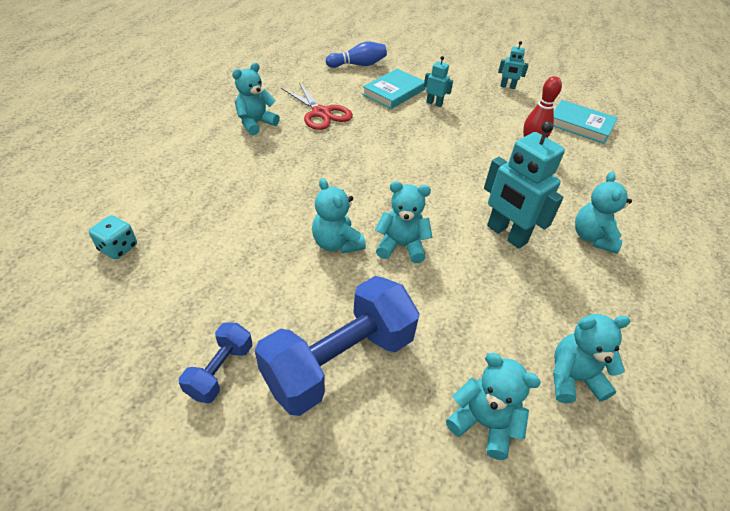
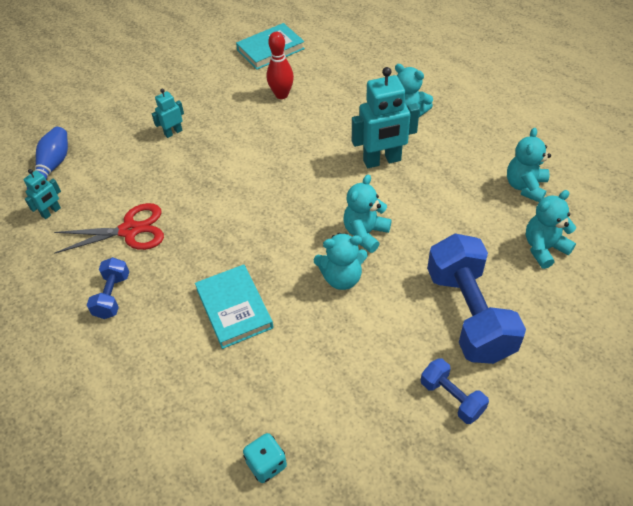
camera: 60 degrees left, 5 degrees up
turquoise teddy bear [232,63,280,135] -> blue dumbbell [87,257,129,319]
turquoise book [362,69,425,109] -> turquoise book moved to [195,264,273,349]
turquoise robot [498,41,529,89] -> turquoise robot moved to [23,169,61,219]

